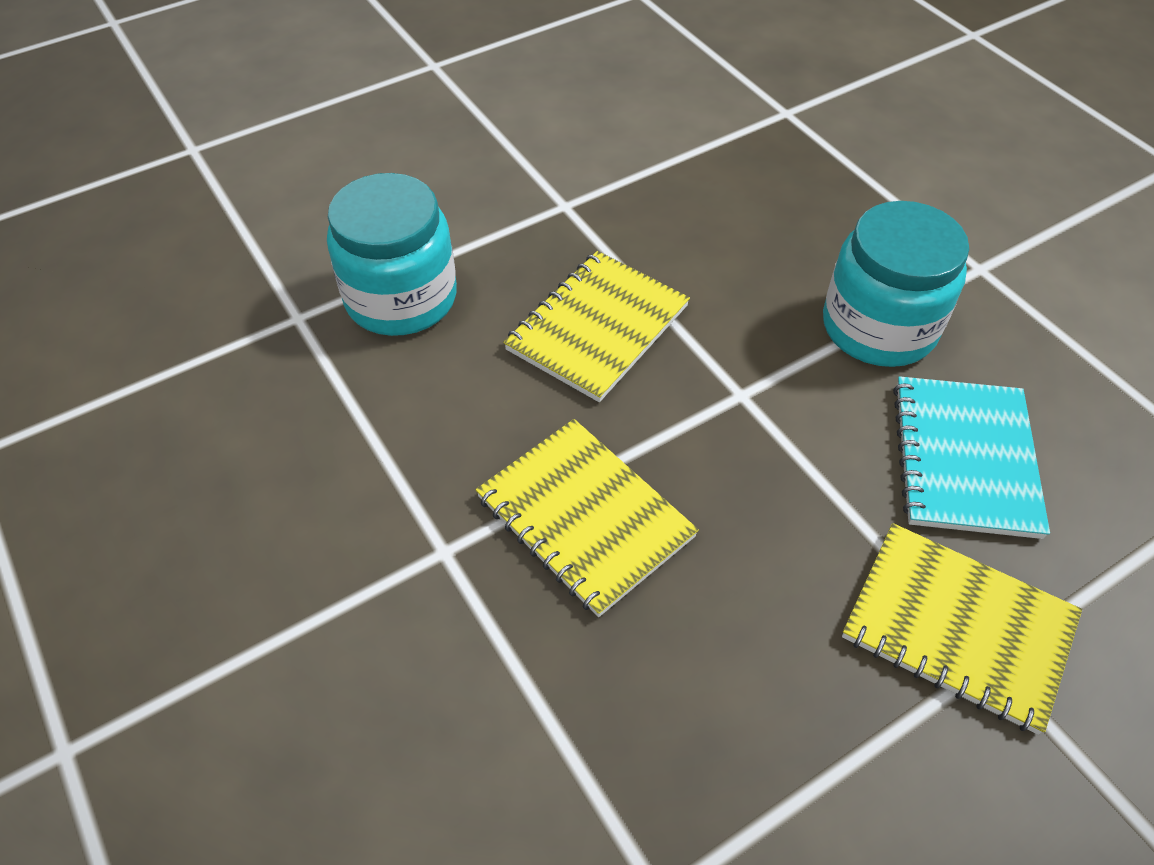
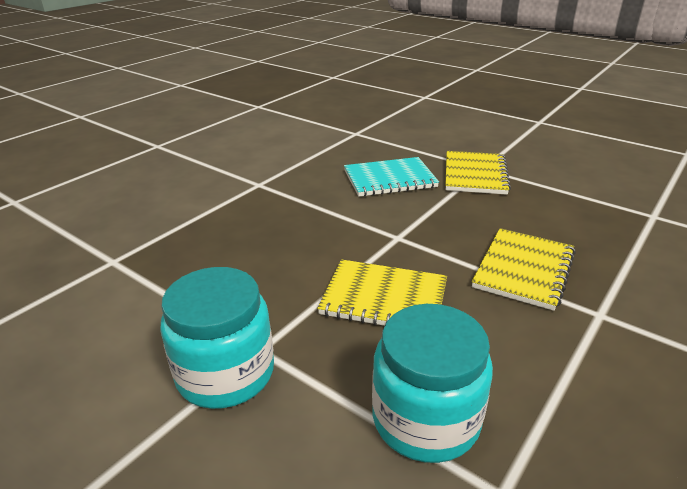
camera: 110 degrees left, 20 degrees down
turquoise jar [823,201,969,367] -> turquoise jar moved to [160,267,274,409]

